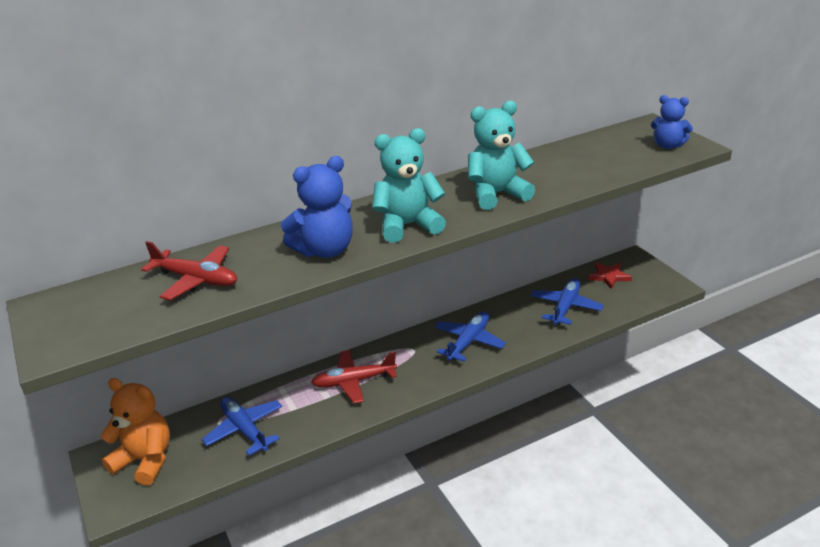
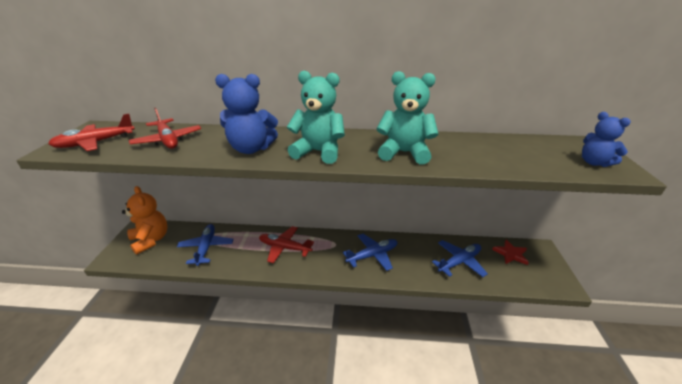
camera: 30 degrees right, 0 degrees up
none -> red plane [48,113,135,151]

